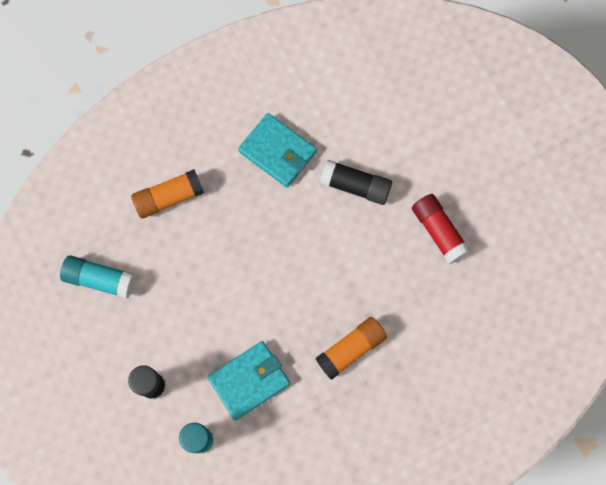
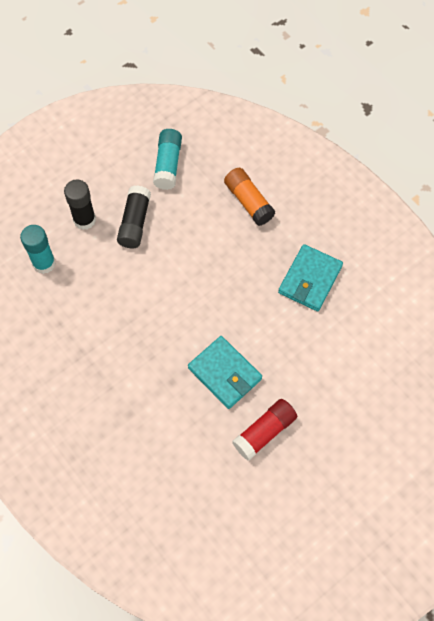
camera: 80 degrees right, 10 degrees down
turquoise wallet [208,341,290,420] -> turquoise wallet moved to [188,336,262,409]
orange glue stick [316,317,387,380] -> none
black glue stick [320,160,392,205] -> black glue stick moved to [117,185,151,248]

